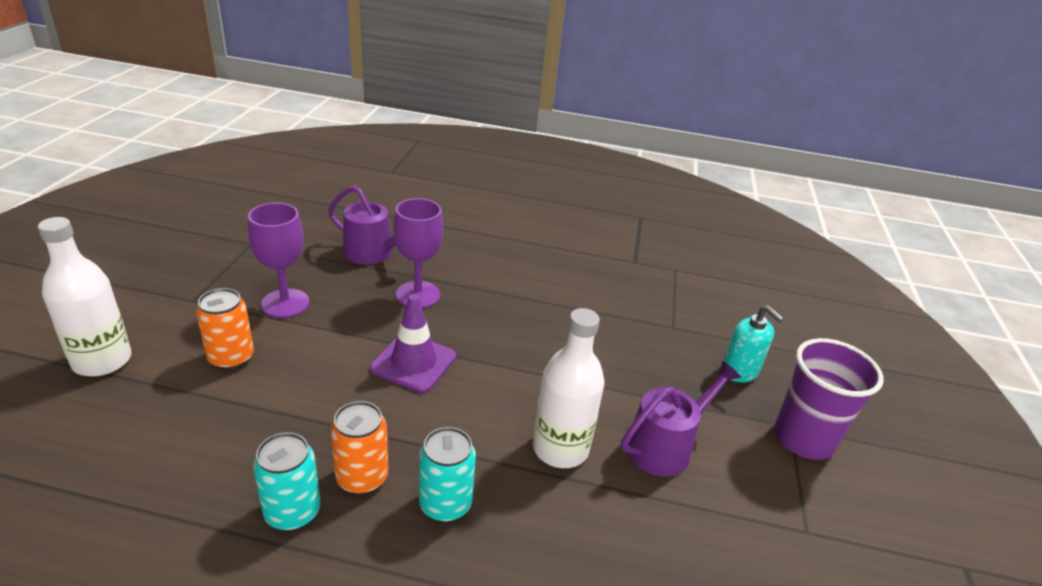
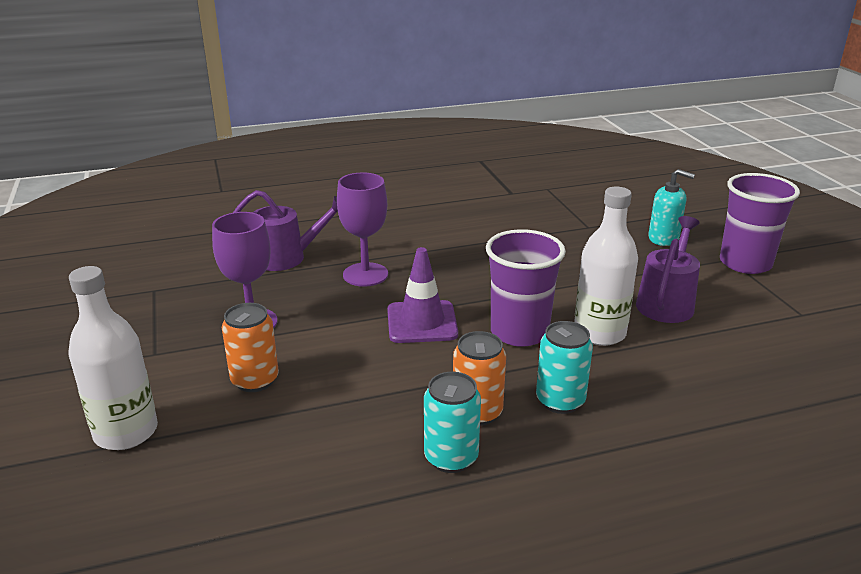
camera: 25 degrees left, 5 degrees down
none -> purple cup [486,229,566,347]

